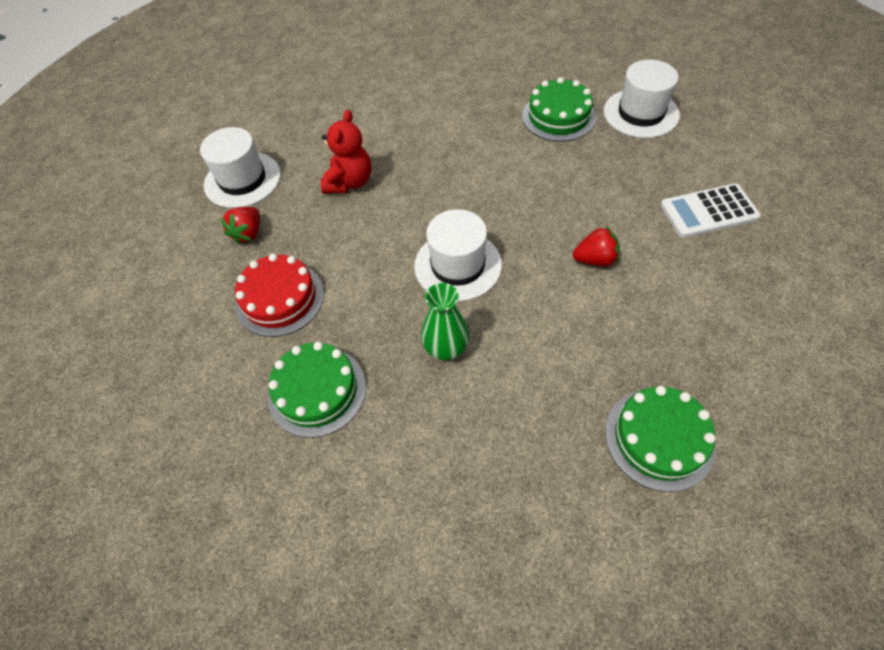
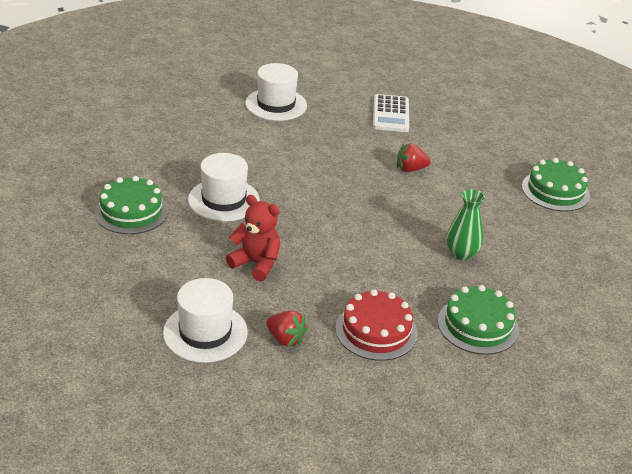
camera: 80 degrees left, 20 degrees down
white hat [414,209,502,301] -> white hat moved to [188,153,260,222]
green cake [522,77,596,142] -> green cake moved to [94,176,168,234]
red strawberry [573,226,620,266] -> red strawberry turned 105 degrees counterclockwise [397,143,430,172]

